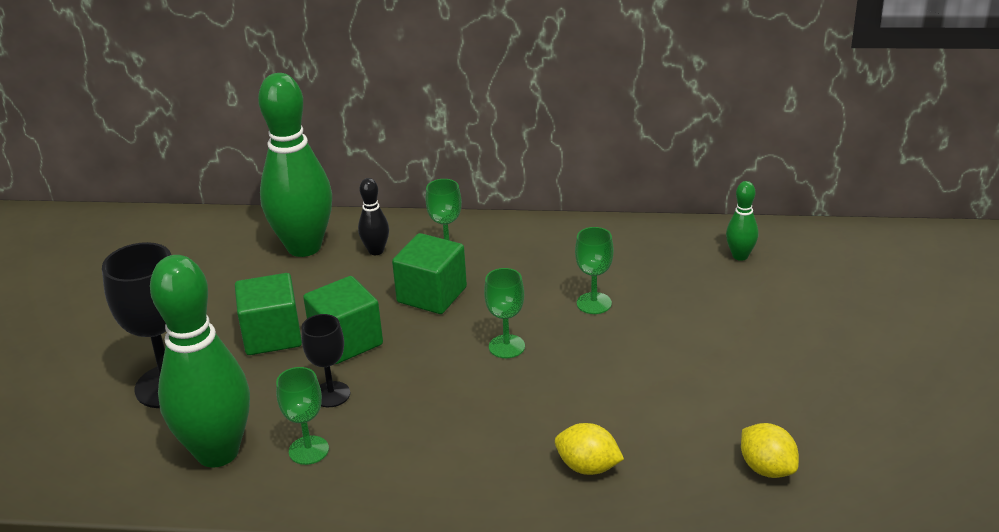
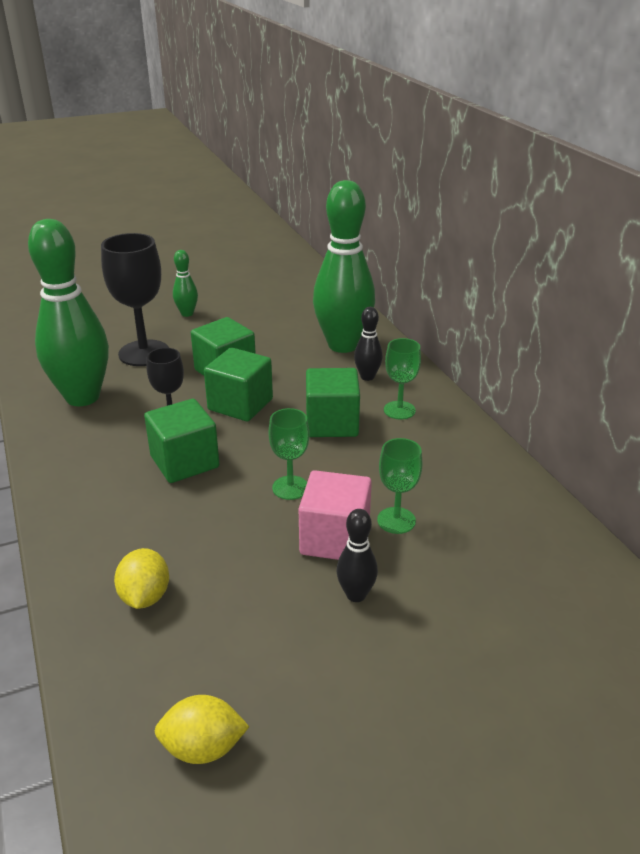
camera: 60 degrees right, 0 degrees up
green goblet [276,367,329,465] -> none
green bowling pin [726,181,758,261] -> green bowling pin moved to [173,250,198,317]
yellow lemon [741,423,799,478] -> yellow lemon turned 60 degrees clockwise [155,695,249,764]
none -> green cube [144,399,220,483]
none -> pink cube [299,470,372,560]
none -> black bowling pin [337,509,378,602]

